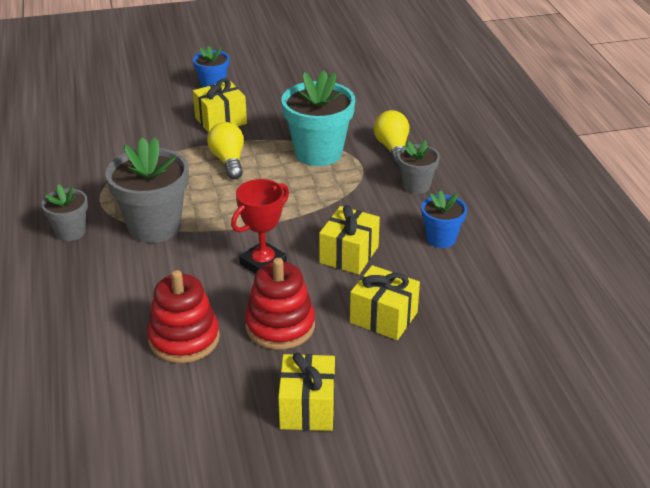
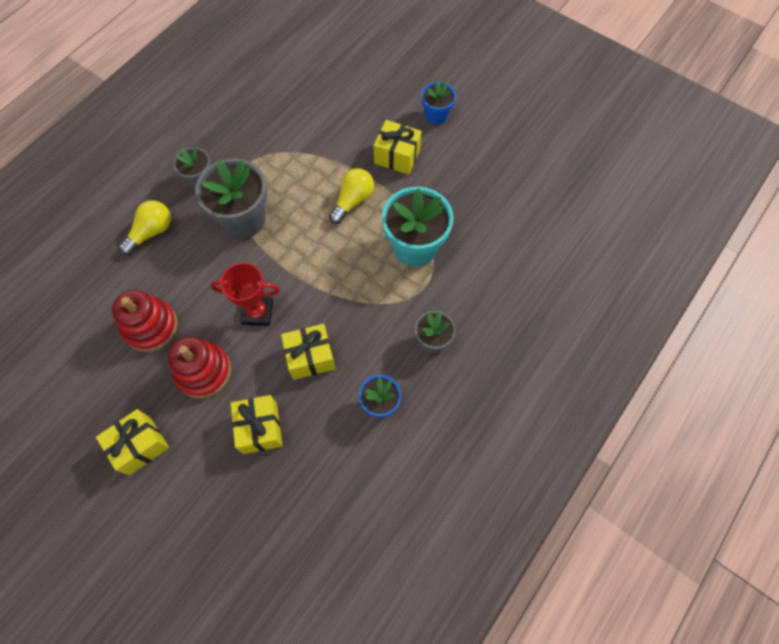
camera: 50 degrees right, 30 degrees up
yellow light bulb [374,110,409,167] -> yellow light bulb moved to [119,200,171,255]

